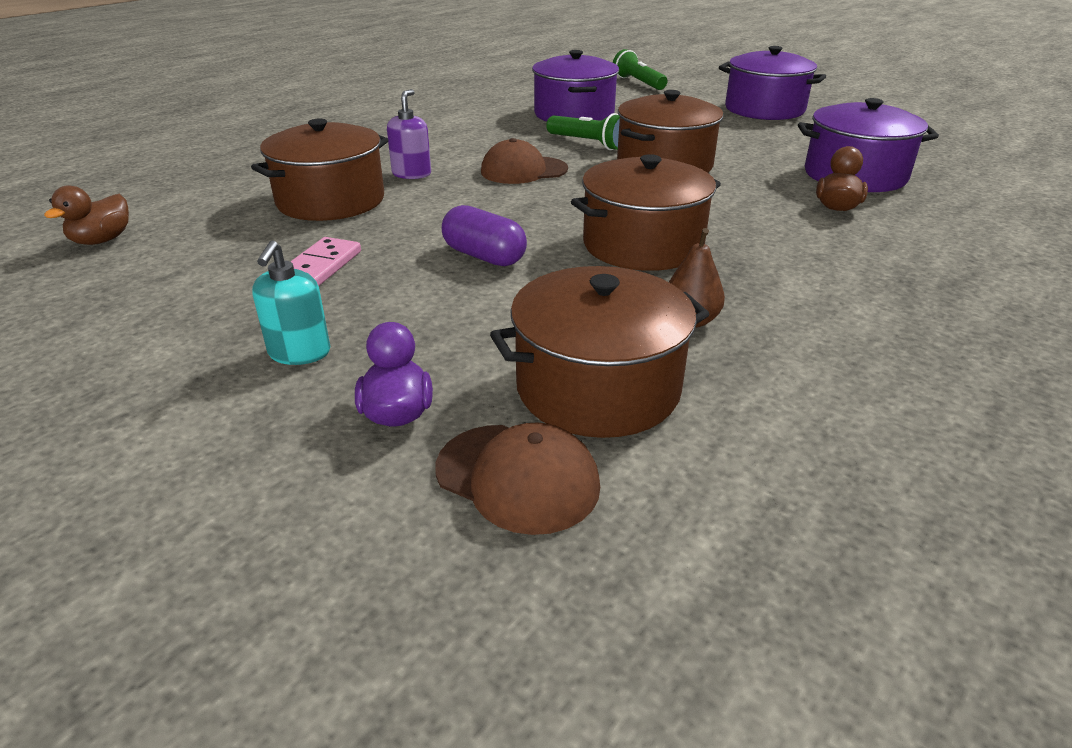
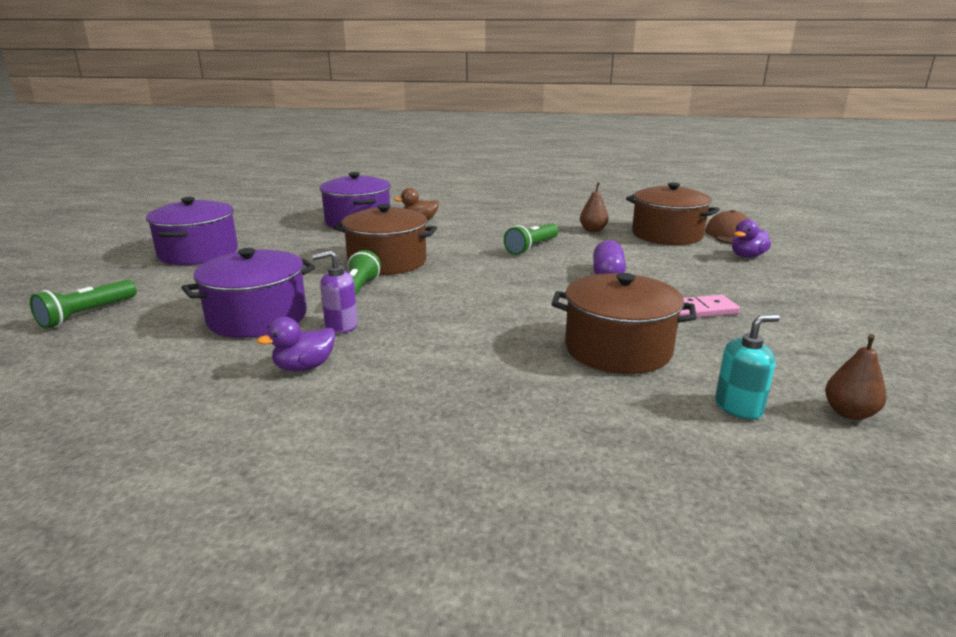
camera: 120 degrees left, 10 degrees down
brown duck [44,185,129,245] -> brown pear [825,334,887,420]
turquoise soap dispenser [252,240,330,365] -> turquoise soap dispenser moved to [715,315,780,420]
purple soap dispenser [387,89,431,179] -> purple soap dispenser moved to [312,250,358,334]
brown cap [481,138,568,184] -> none
brown pot [571,154,721,271] -> green flashlight [504,223,558,255]
none -> purple duck [257,317,335,371]

